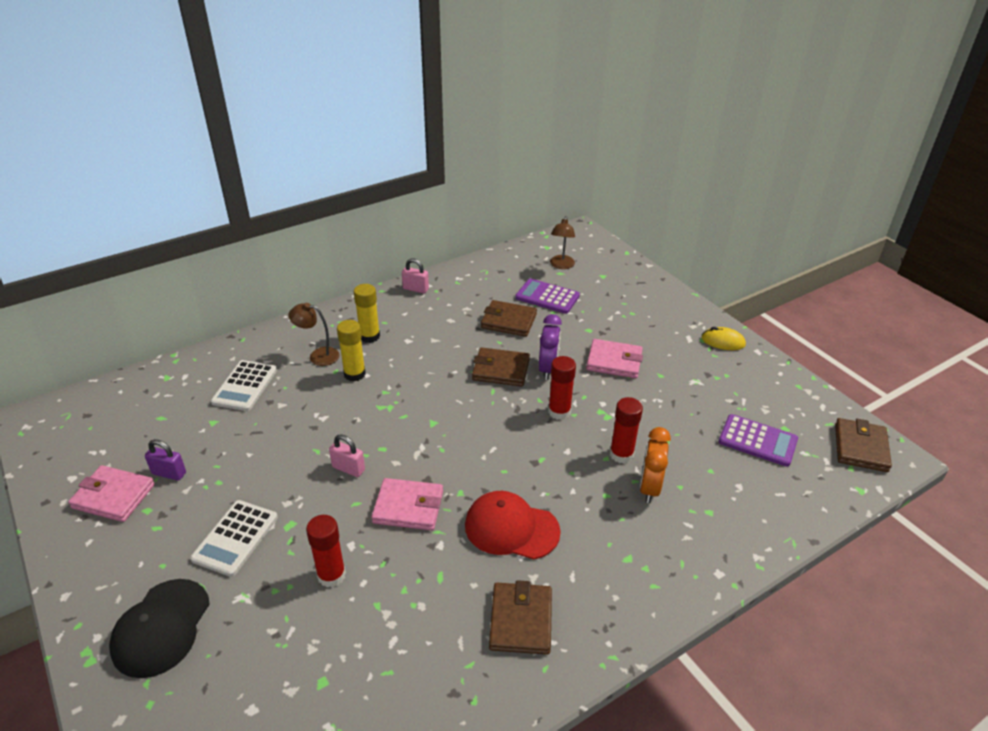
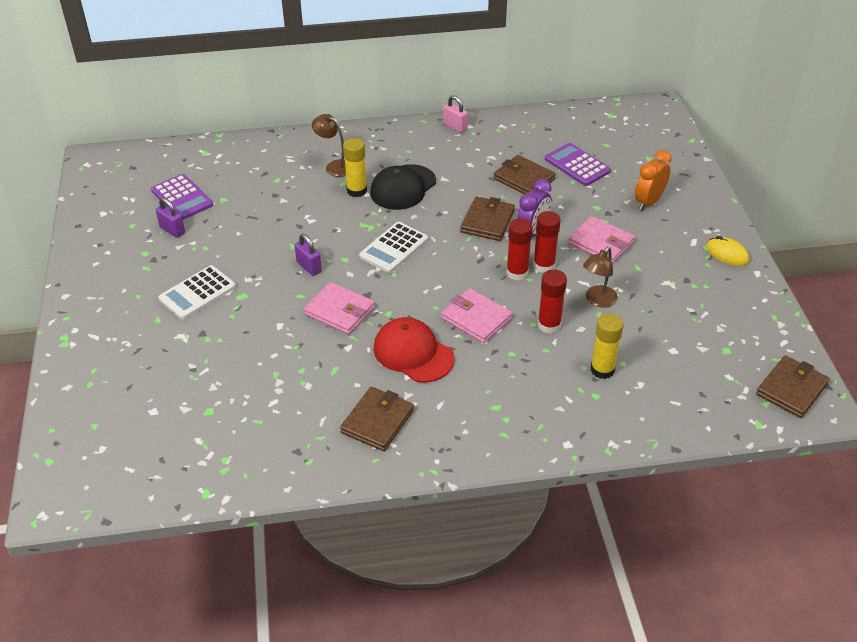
camera: 25 degrees right, 5 degrees up
pink wallet [68,465,155,522] -> pink wallet moved to [441,288,513,343]
black cap [109,579,210,678] -> black cap moved to [370,164,436,210]
white calculator [211,360,277,411] -> white calculator moved to [359,222,428,273]
red glue stick [306,515,346,587] -> red glue stick moved to [533,211,561,273]
pink padlock [329,434,365,477] -> purple padlock [295,234,322,276]
yellow glue stick [354,284,380,343] -> yellow glue stick moved to [591,314,624,379]
brown wallet [472,348,530,387] -> brown wallet turned 75 degrees clockwise [460,196,515,241]
brown lamp [550,216,575,269] -> brown lamp moved to [583,247,618,307]
orange clock [640,427,671,503] -> orange clock moved to [635,150,672,211]
purple calculator [718,414,798,467] -> purple calculator moved to [151,174,213,220]

